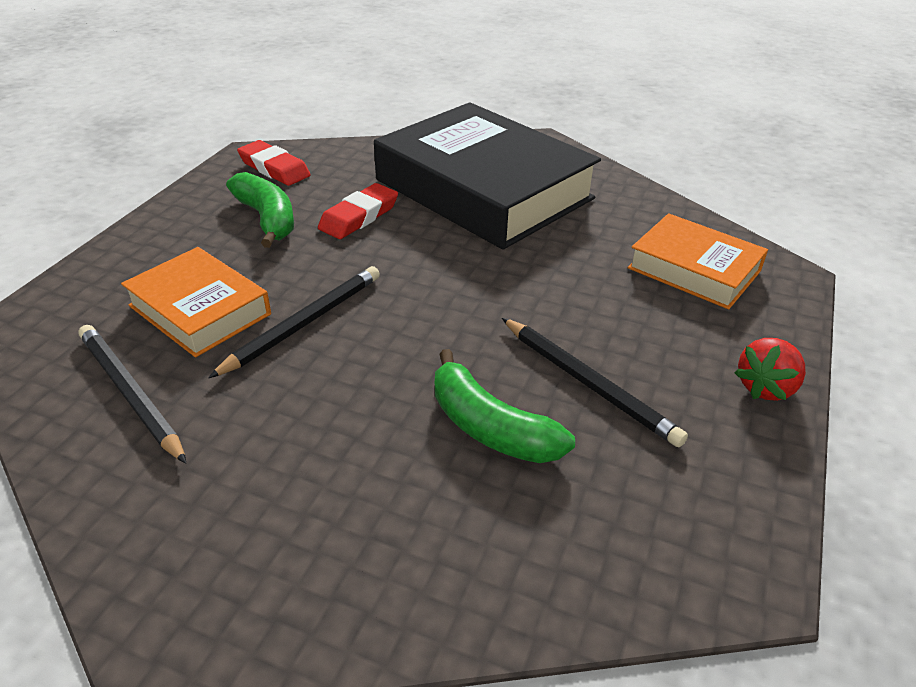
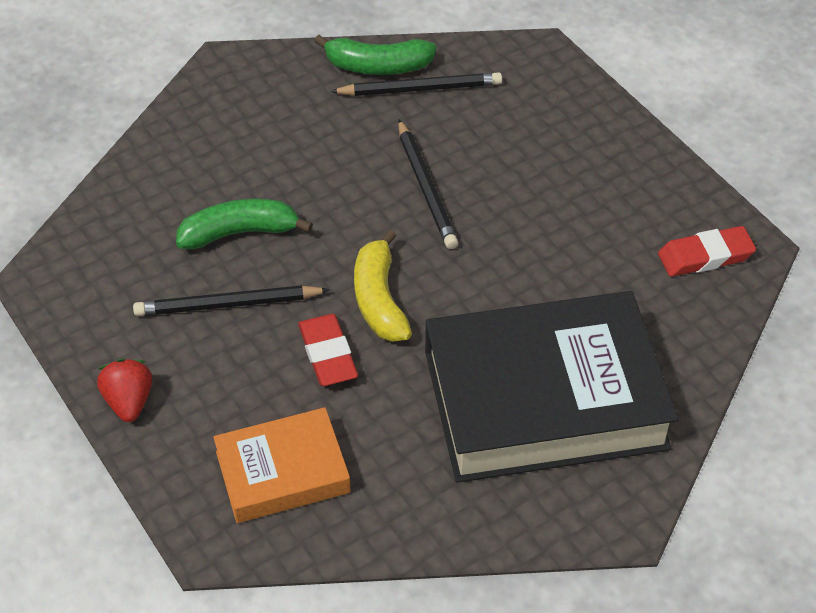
camera: 125 degrees right, 10 degrees up
orange book [121,247,271,357] -> none
green banana [226,172,294,248] -> green banana moved to [314,35,436,75]
red eraser [318,183,398,239] -> red eraser moved to [298,314,358,386]
none -> yellow banana [354,229,412,342]

